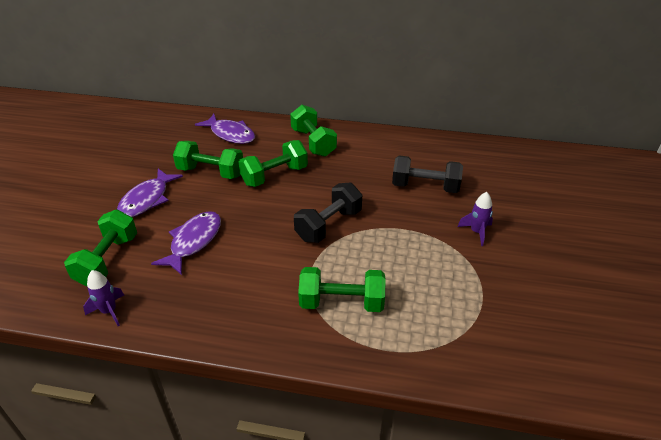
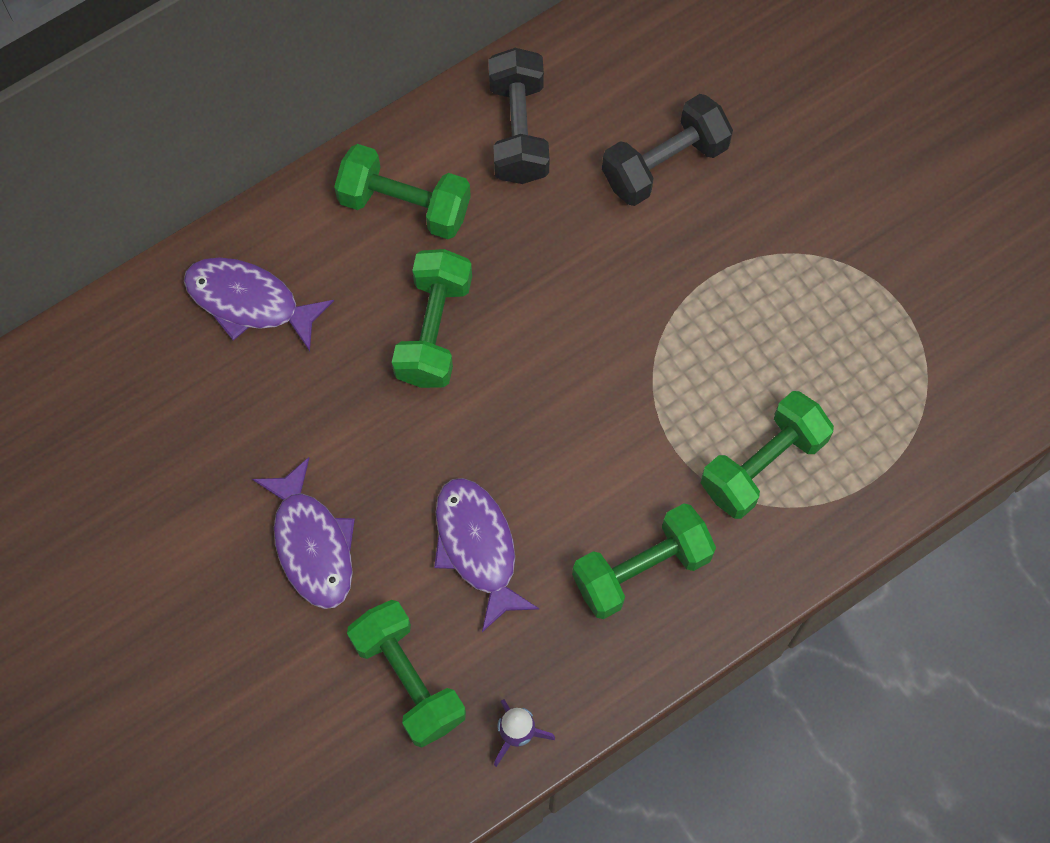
camera: 45 degrees left, 30 degrees up
green dumbbell [173,141,243,179] -> green dumbbell moved to [572,504,716,619]
purple fish [195,114,255,144] -> purple fish turned 150 degrees counterclockwise [184,257,334,351]
black dumbbell [294,183,362,243] -> black dumbbell moved to [488,48,550,184]
purple rocket [458,192,493,246] -> none

